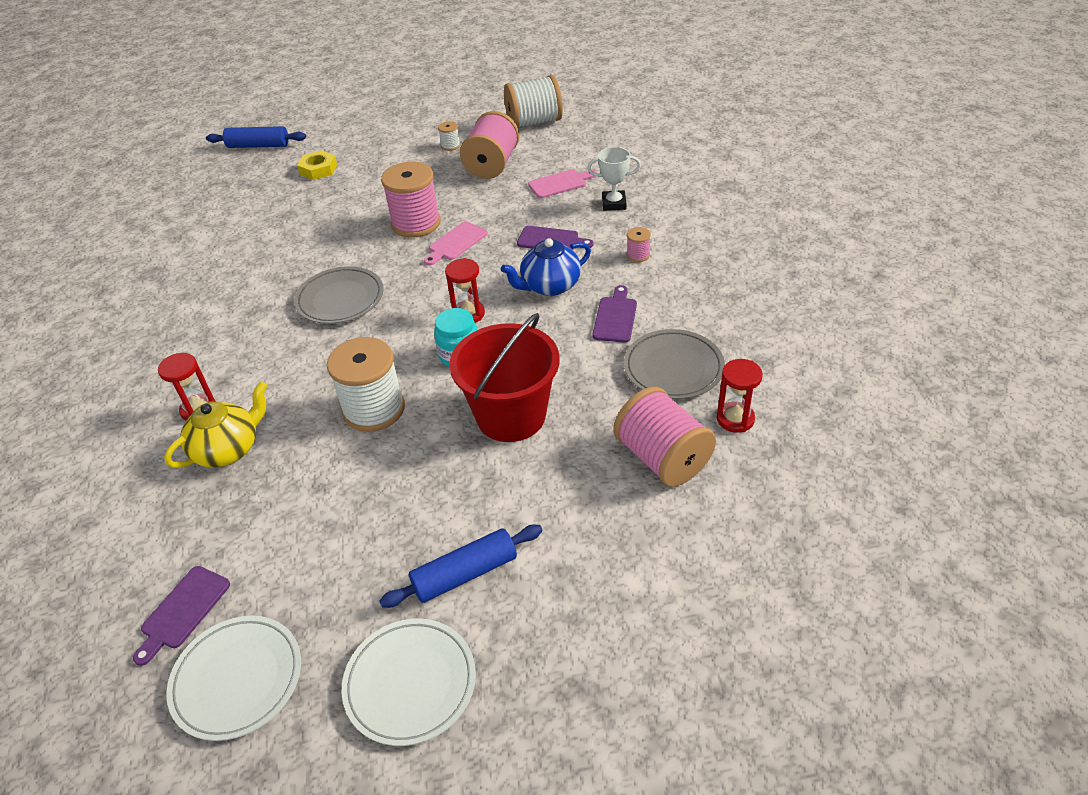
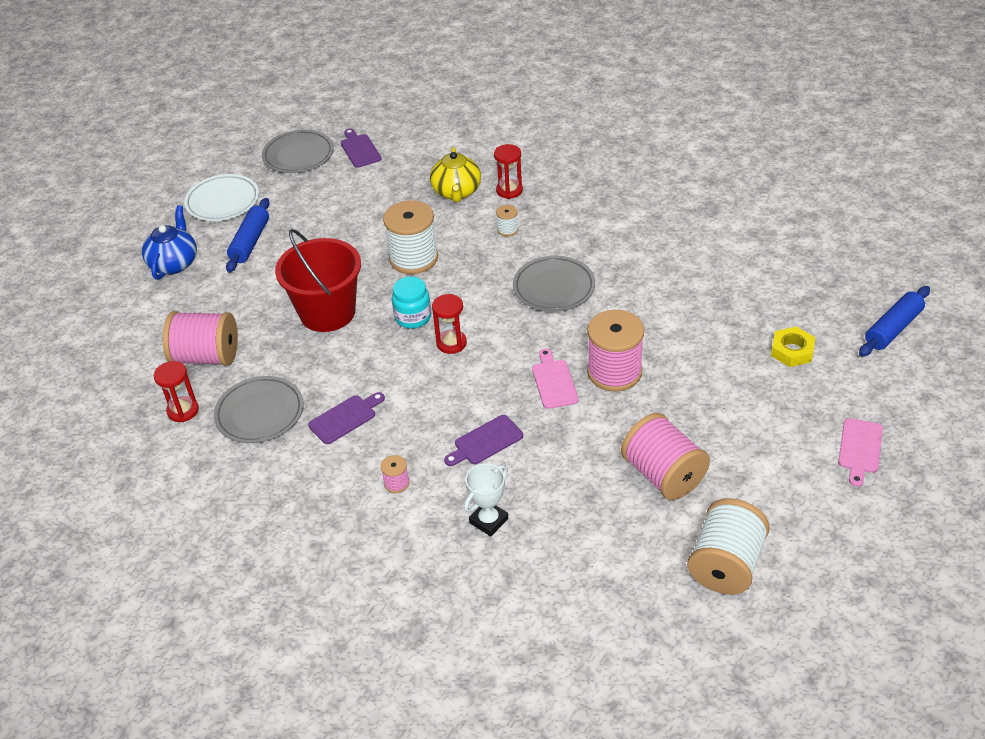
camera: 130 degrees right, 0 degrees up
white plate [166,616,301,741] -> grey plate [262,130,334,173]
white spool [438,121,460,151] -> white spool moved to [496,205,518,236]
blue teapot [501,238,591,296] -> blue teapot moved to [142,205,197,280]
pink cutting board [528,169,597,198] -> pink cutting board moved to [838,418,883,487]
purple cutting board [593,285,637,343] -> purple cutting board turned 90 degrees counterclockwise [308,392,385,444]

